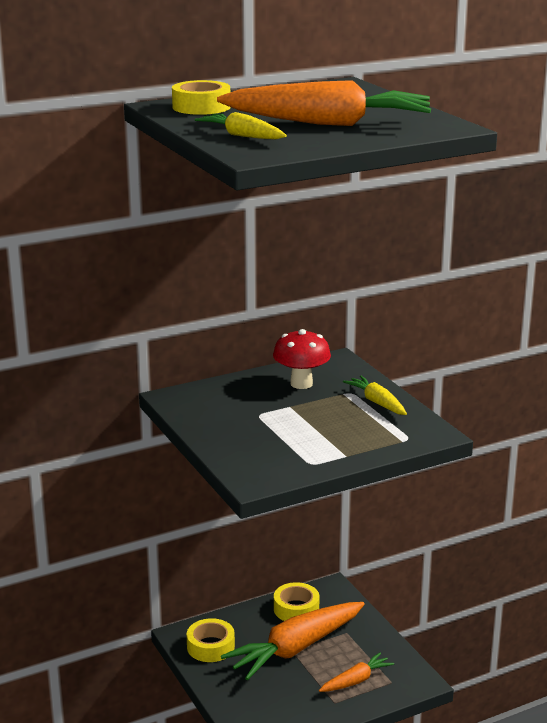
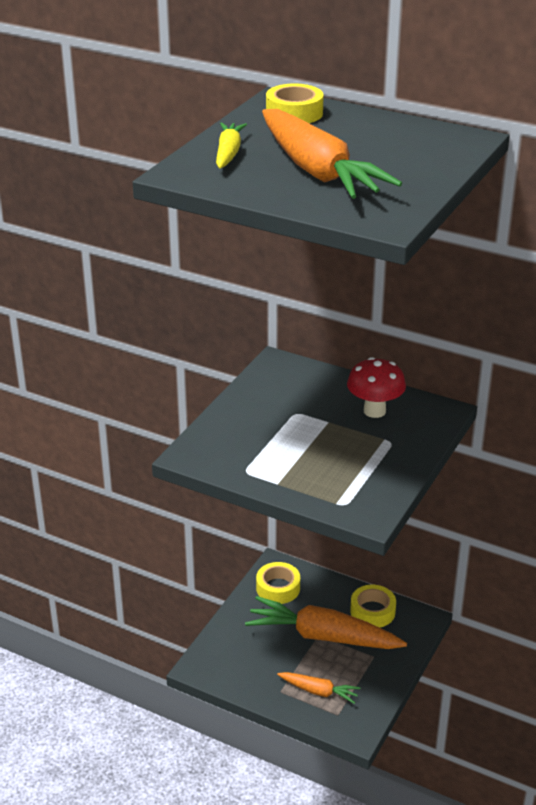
camera: 55 degrees right, 10 degrees up
yellow carrot [343,376,407,415] -> none

